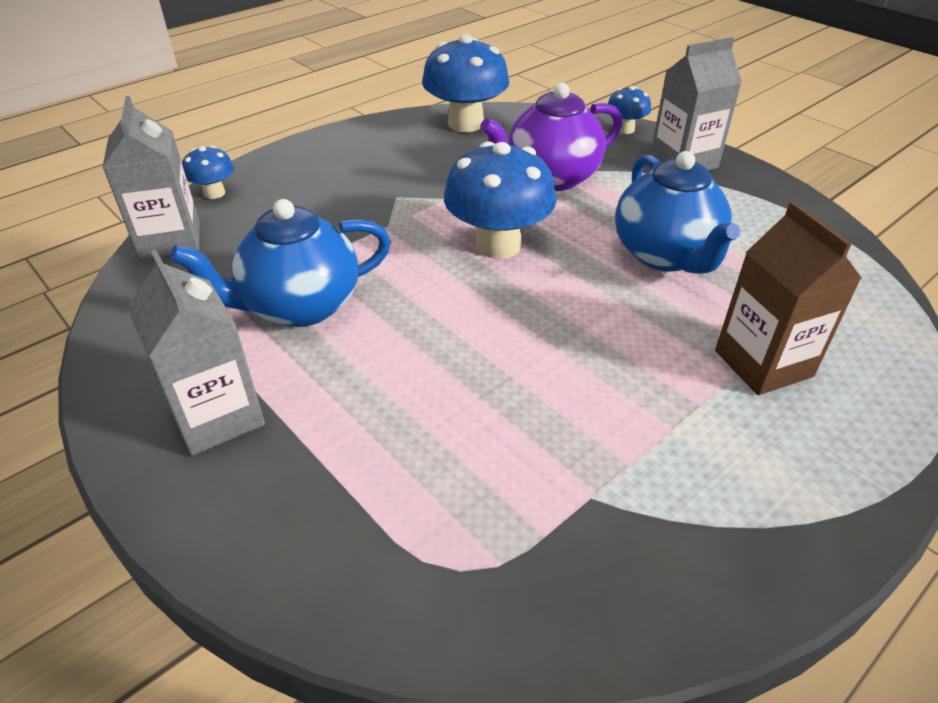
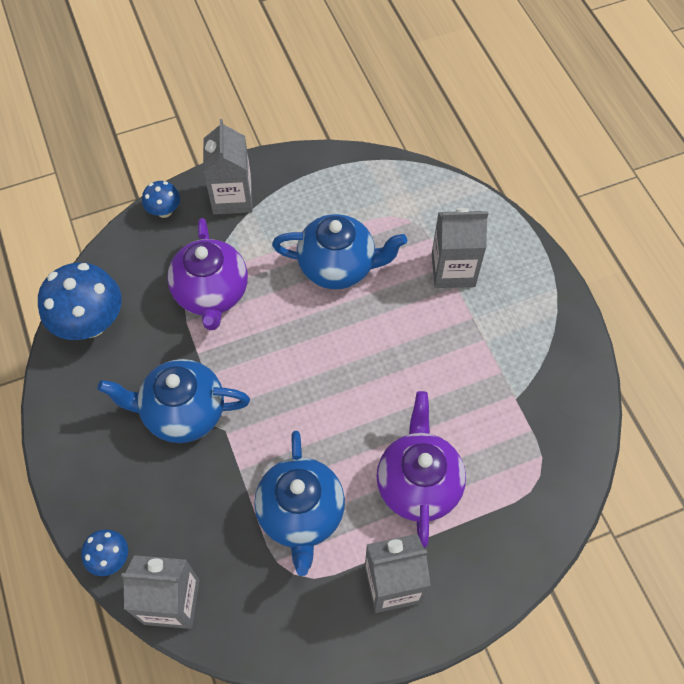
camera: 70 degrees left, 20 degrees up
blue mushroom [444,141,557,259] -> none
brown carton [715,201,862,395] -> grey carton [432,208,488,288]
none -> blue teapot [97,359,250,443]
none -> purple teapot [376,391,466,548]

